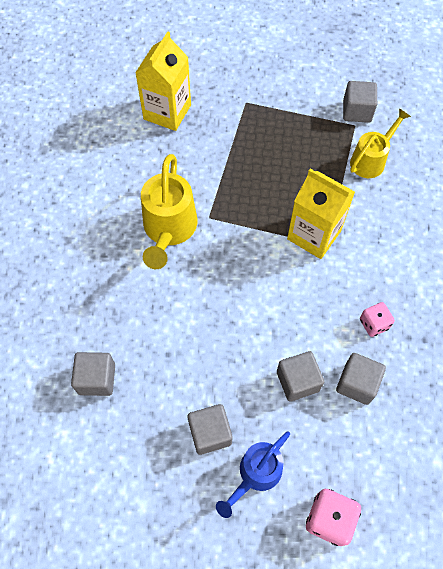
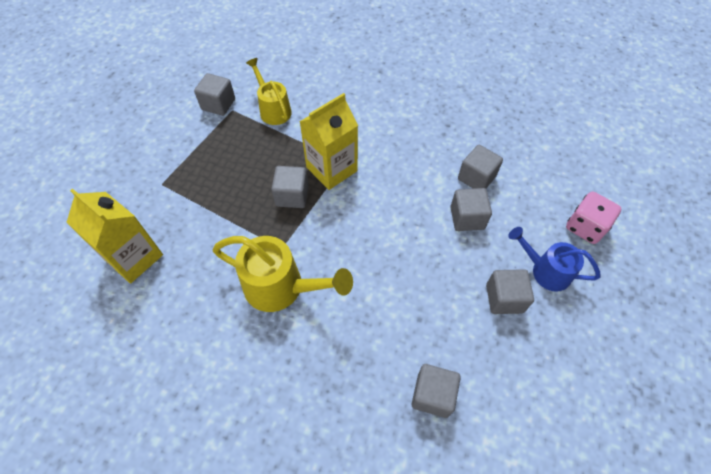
camera: 75 degrees left, 5 degrees down
blue watering can [216,431,290,518] -> blue watering can turned 150 degrees clockwise [508,227,601,292]
pink dice [360,302,395,337] -> none
none -> grey cube [271,166,309,208]

